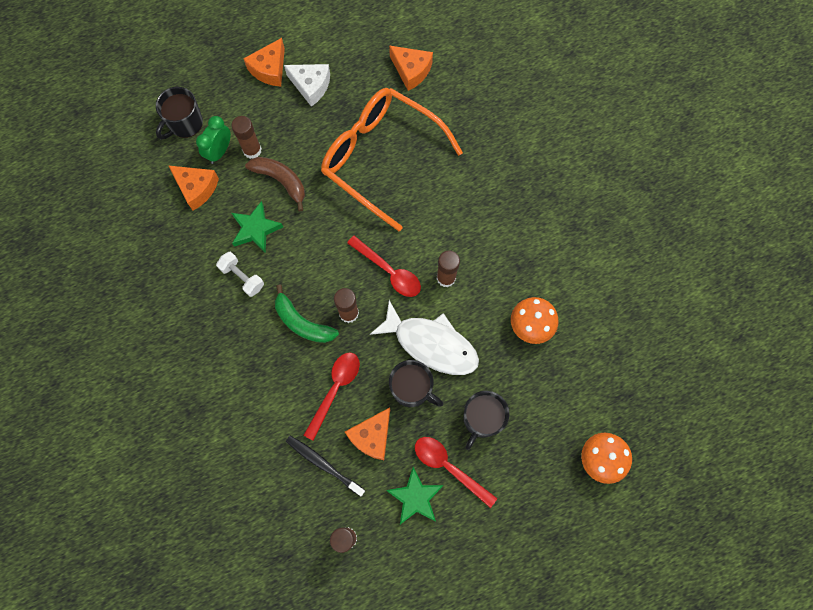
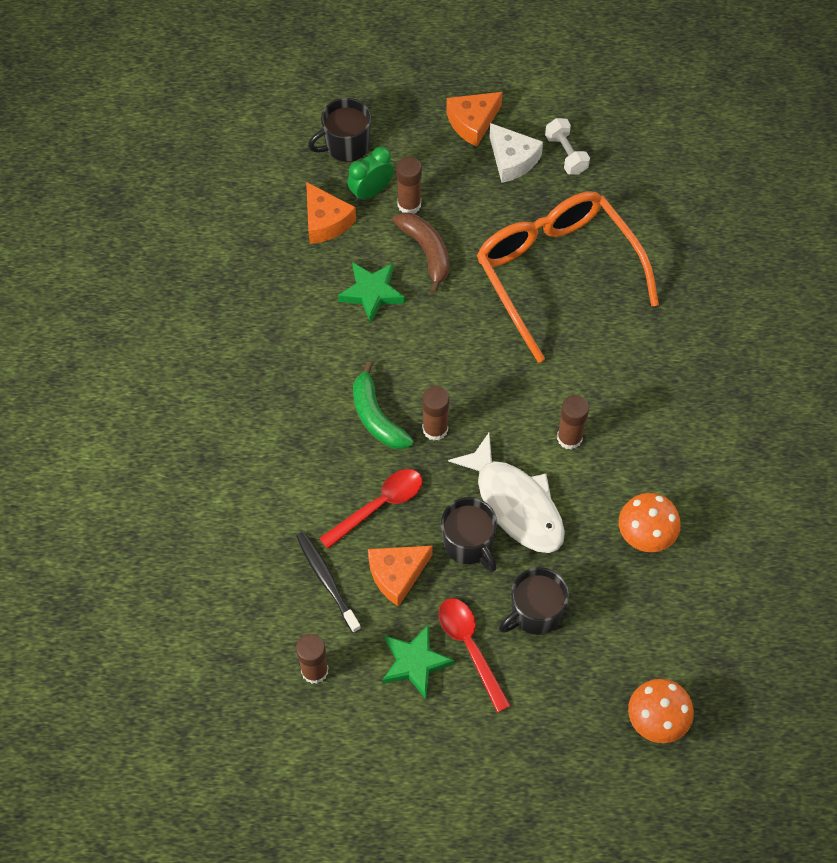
camera: 25 degrees right, 10 degrees down
white dumbbell [216,252,264,297] -> white dumbbell moved to [545,118,590,175]
red spoon [347,236,421,297] -> none
orange cheese [389,45,433,91] -> none

